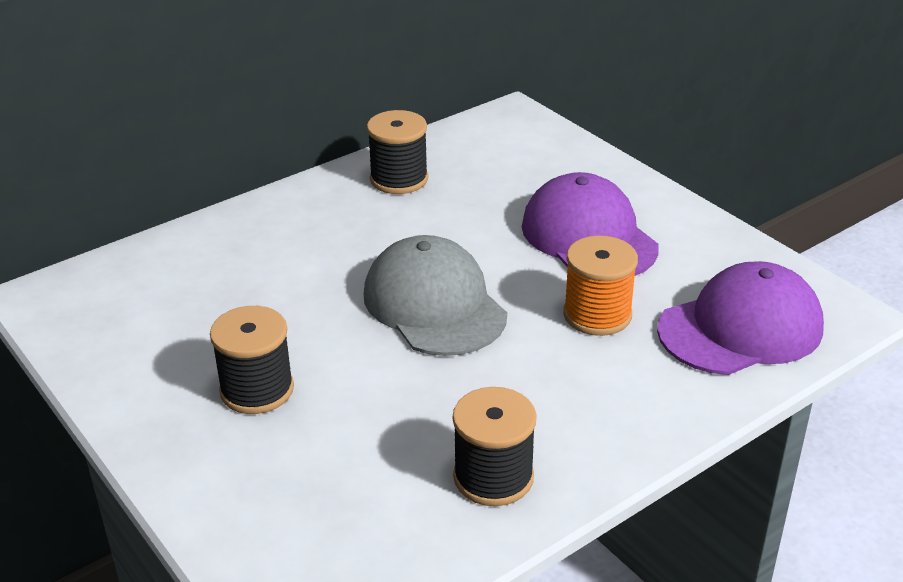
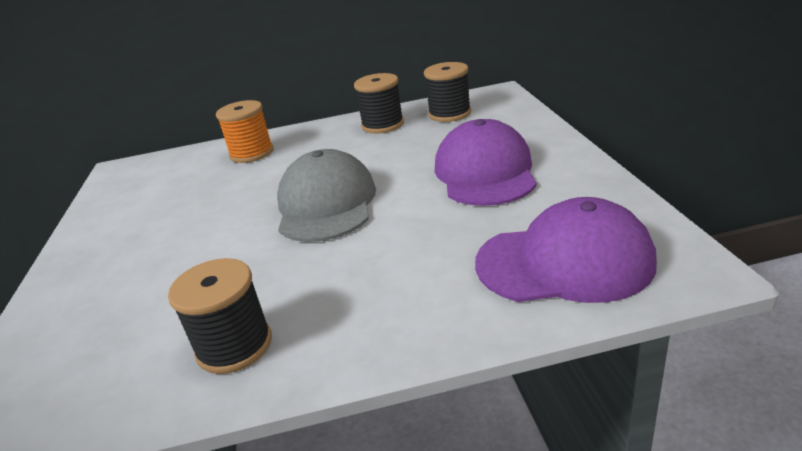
camera: 30 degrees right, 5 degrees down
black spool [210,306,294,414] -> black spool moved to [424,62,471,122]
orange spool [563,235,638,336] -> orange spool moved to [216,100,274,163]

